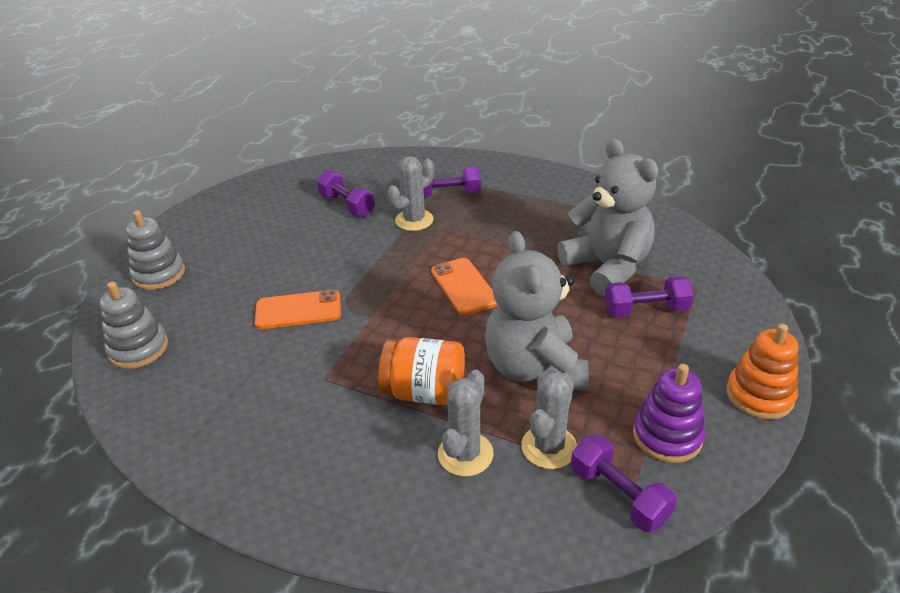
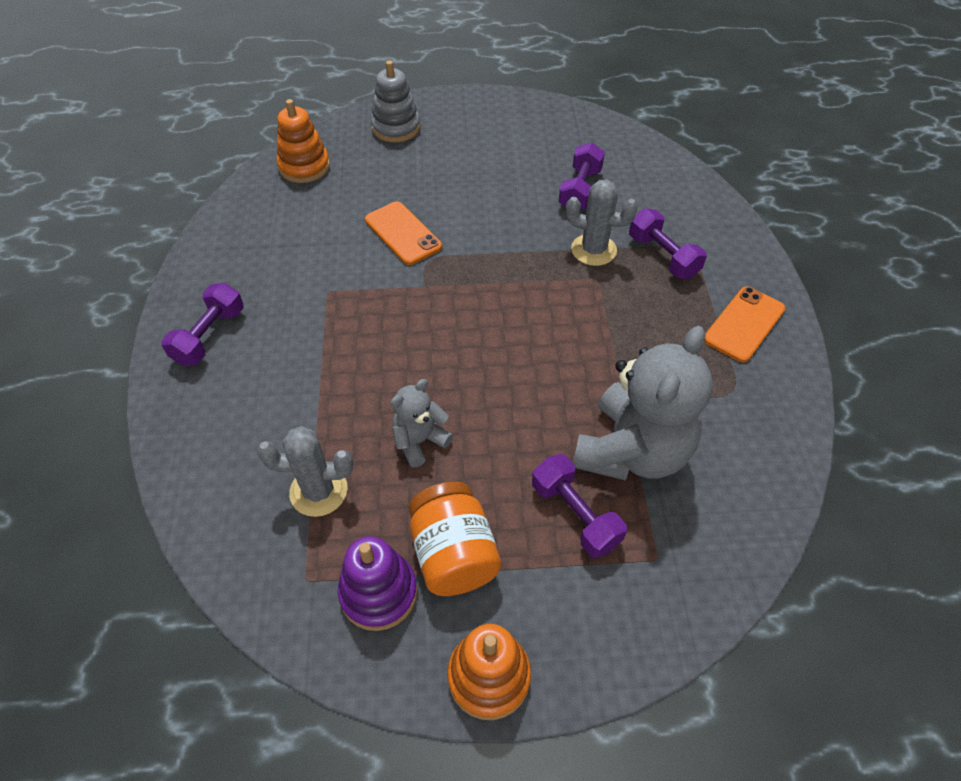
camera: 60 degrees right, 15 degrees up
grey stacking toy [100,281,168,369] -> orange stacking toy [277,99,330,183]
orange jar [378,337,465,405] -> orange jar moved to [409,481,501,596]
orange phone [431,258,498,316] -> orange phone moved to [704,286,785,362]
grey cactus [438,370,494,476] -> none
grey teddy bear [485,231,589,390] -> grey teddy bear [390,379,453,467], size x0.49
purple dumbbell [571,435,677,532] -> purple dumbbell moved to [161,282,244,366]

